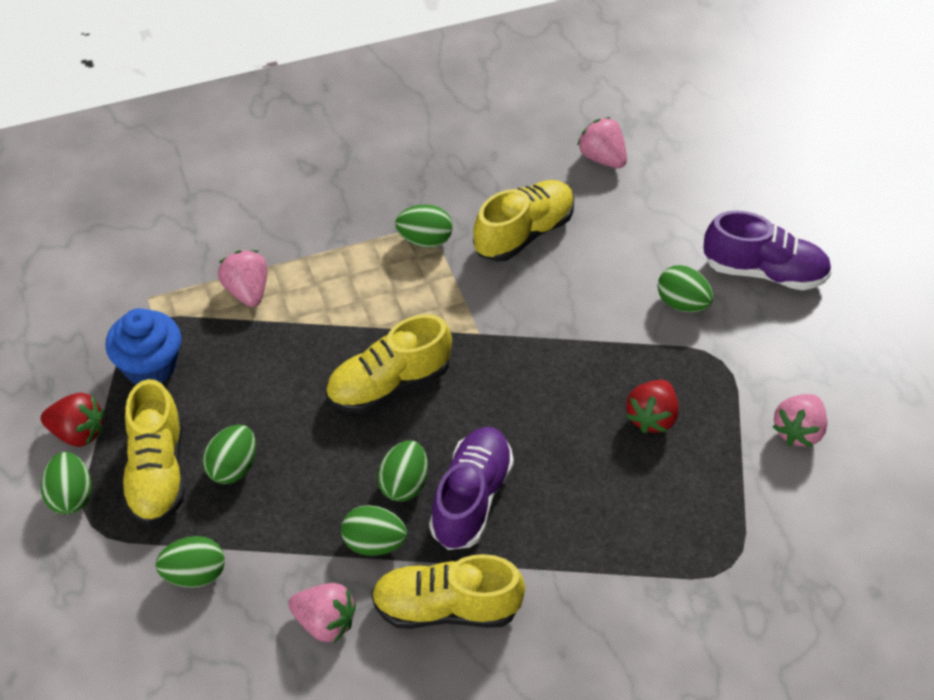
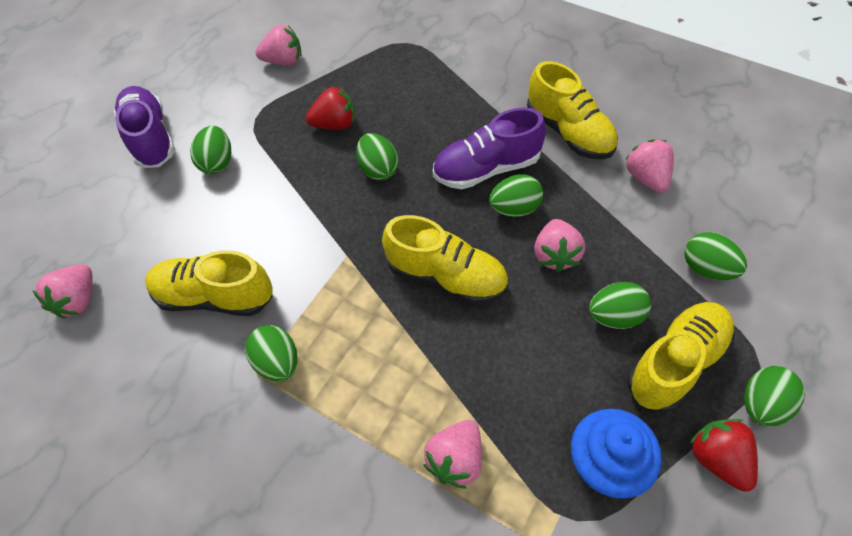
camera: 125 degrees left, 5 degrees up
green egg [341,505,407,556] -> green egg moved to [356,133,398,180]
none -> pink strawberry [534,219,585,272]

